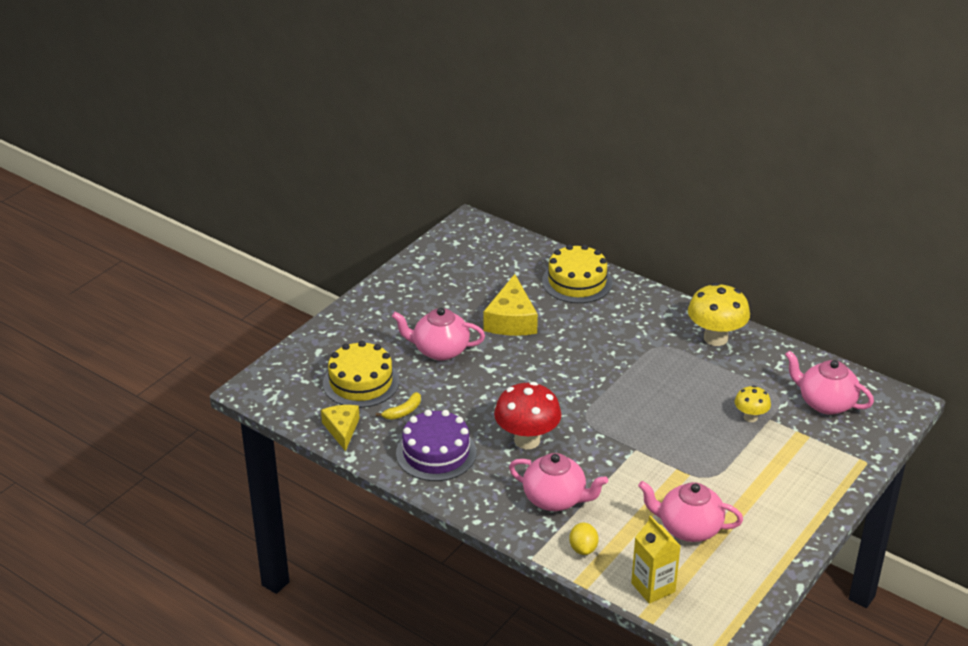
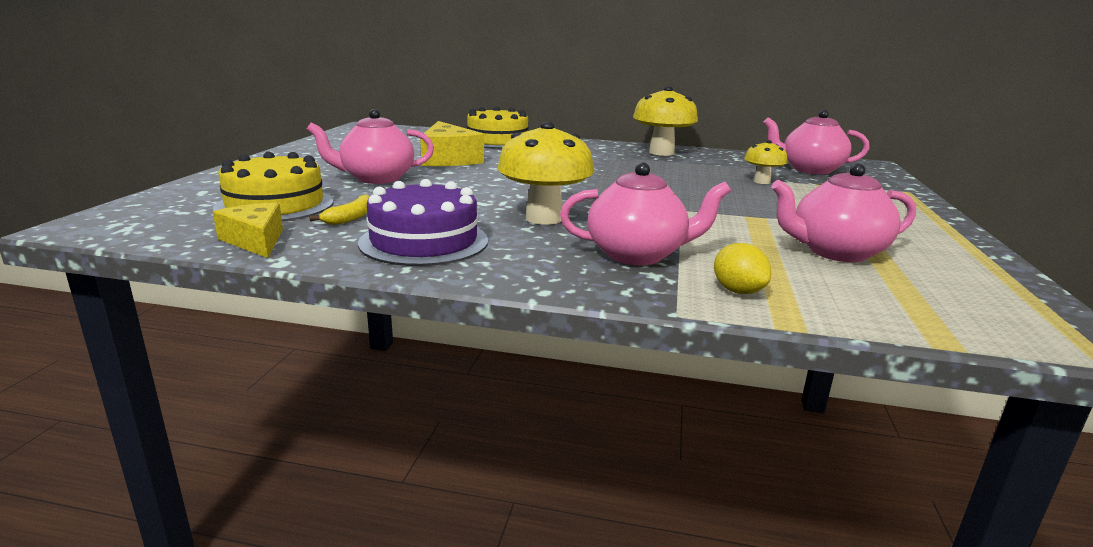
camera: 25 degrees left, 15 degrees down
red mushroom [494,382,561,449] -> yellow mushroom [497,122,594,225]
yellow carton [631,515,681,604] -> none

